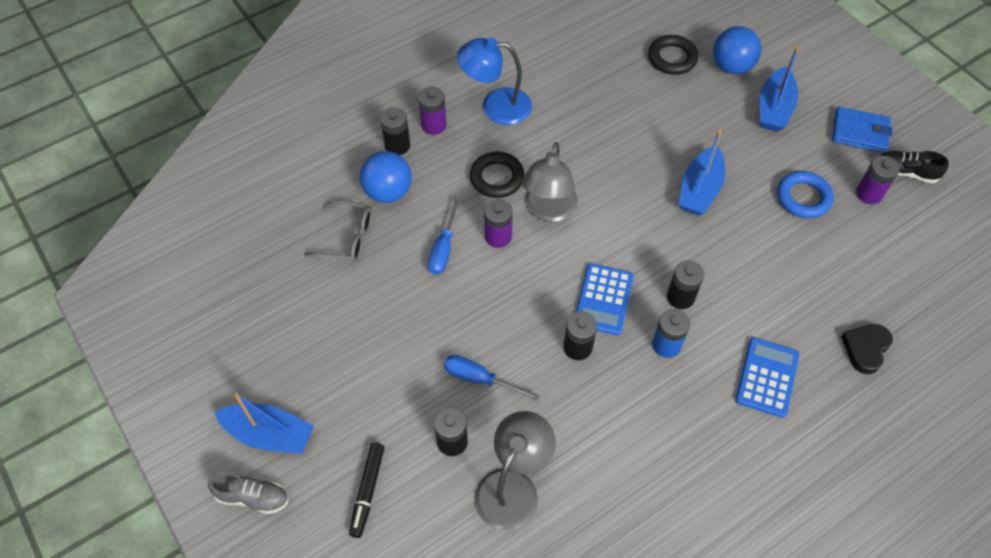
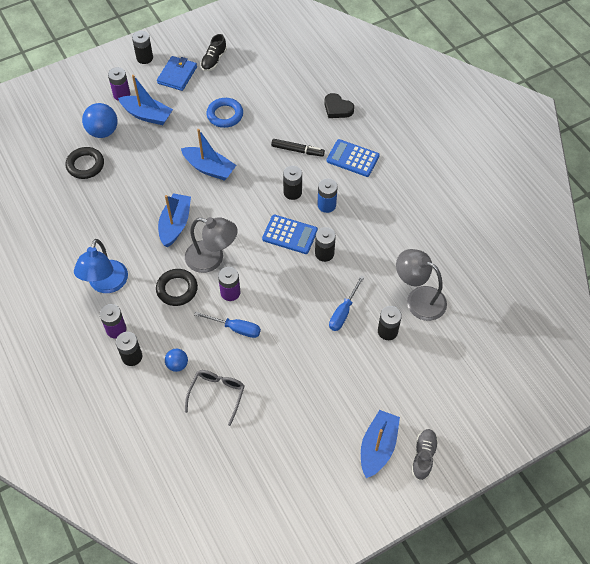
camera: 85 degrees left, 0 degrees up
black marker [349,443,385,538] -> black marker moved to [271,139,325,157]
blue ball [360,151,412,203] -> blue ball [165,349,188,372], size x0.57
purple battery [856,156,900,204] -> purple battery moved to [108,67,130,101]
none -> black battery [132,31,153,64]
none -> blue boat [158,193,191,247]

